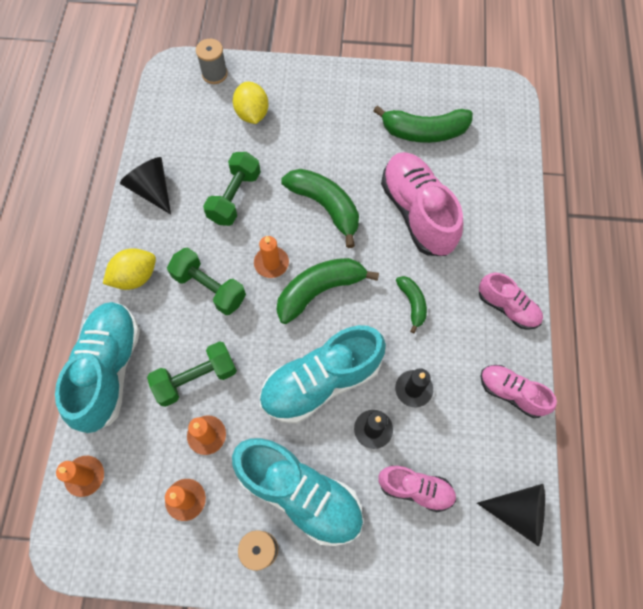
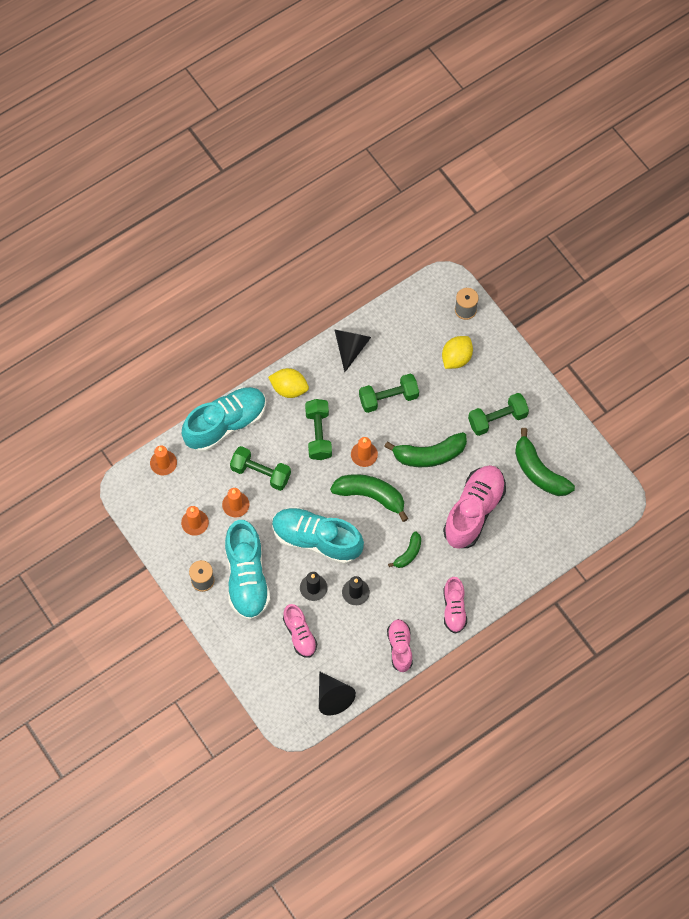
camera: 50 degrees right, 0 degrees up
green banana [281,169,359,248] -> green banana turned 75 degrees clockwise [384,432,467,467]
none -> green dumbbell [468,393,529,436]

